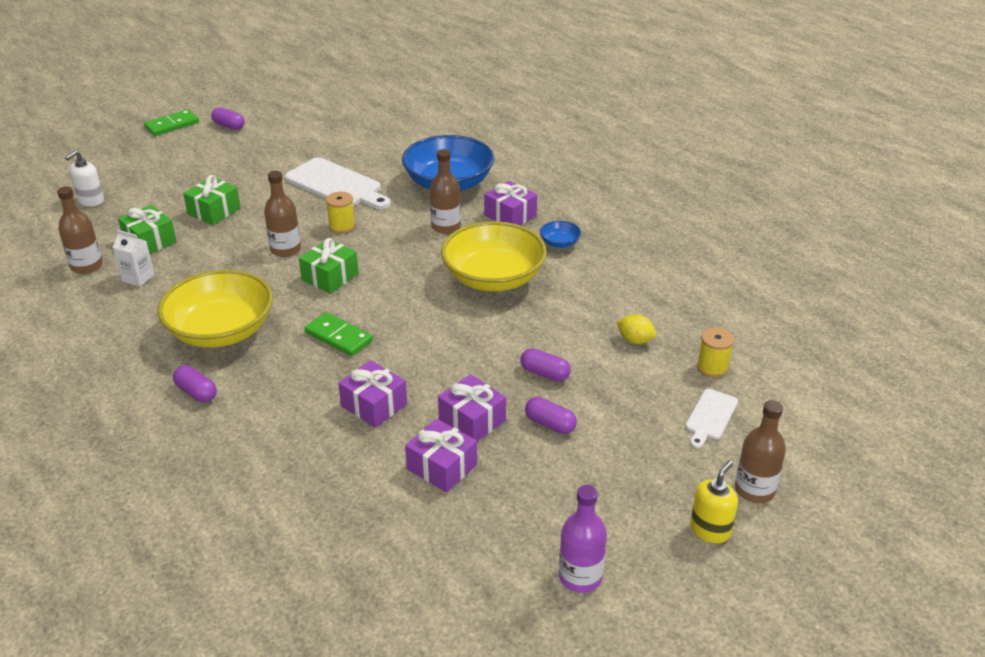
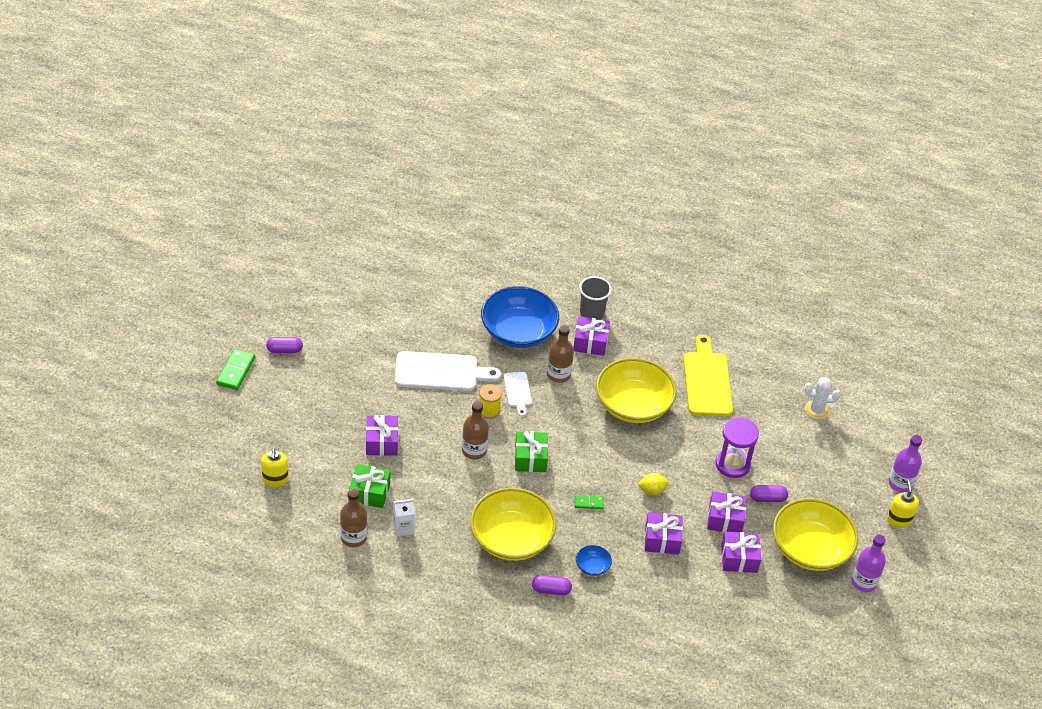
camera: 40 degrees left, 10 degrees up
white soap dispenser [65,150,104,207] -> yellow soap dispenser [261,448,289,487]
green gift [183,175,241,225] -> purple gift [366,415,398,456]
green domino [305,312,373,356] -> green domino [575,495,604,509], size x0.59
purple capsule [520,348,571,381] -> purple hourglass [715,417,759,478]
blue bowl [540,221,581,248] -> blue bowl moved to [576,545,612,576]
yellow lemon [616,314,656,344] -> yellow lemon moved to [638,473,669,495]
white cutting board [686,389,738,448] -> white cutting board moved to [504,372,532,416]
yellow spool [697,327,734,378] -> white cactus [804,377,841,420]
brown bottle [735,400,786,503] -> purple bottle [888,435,922,492]
none -> grey cup [579,276,612,319]
none -> yellow cutting board [683,335,733,416]
none -> yellow bowl [773,498,858,571]

